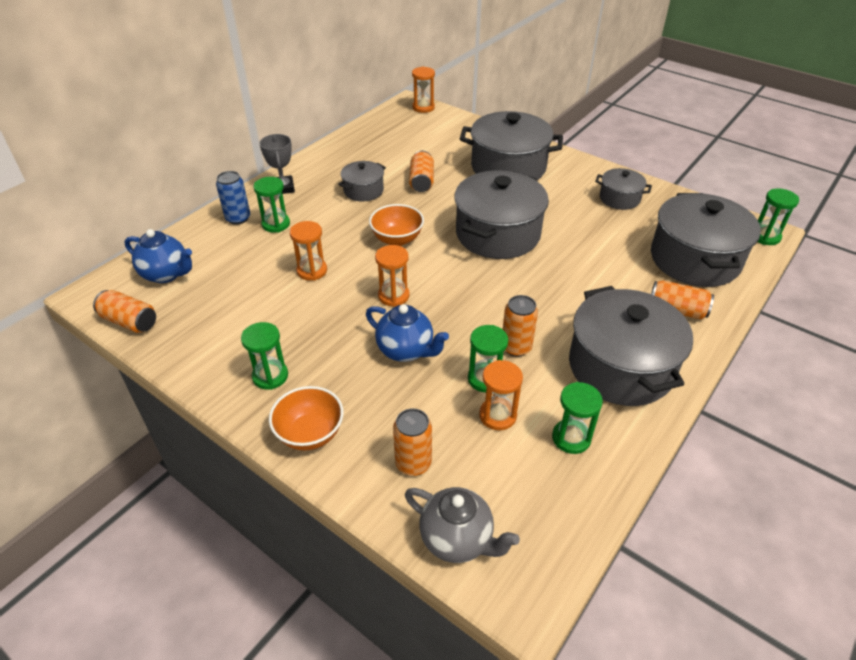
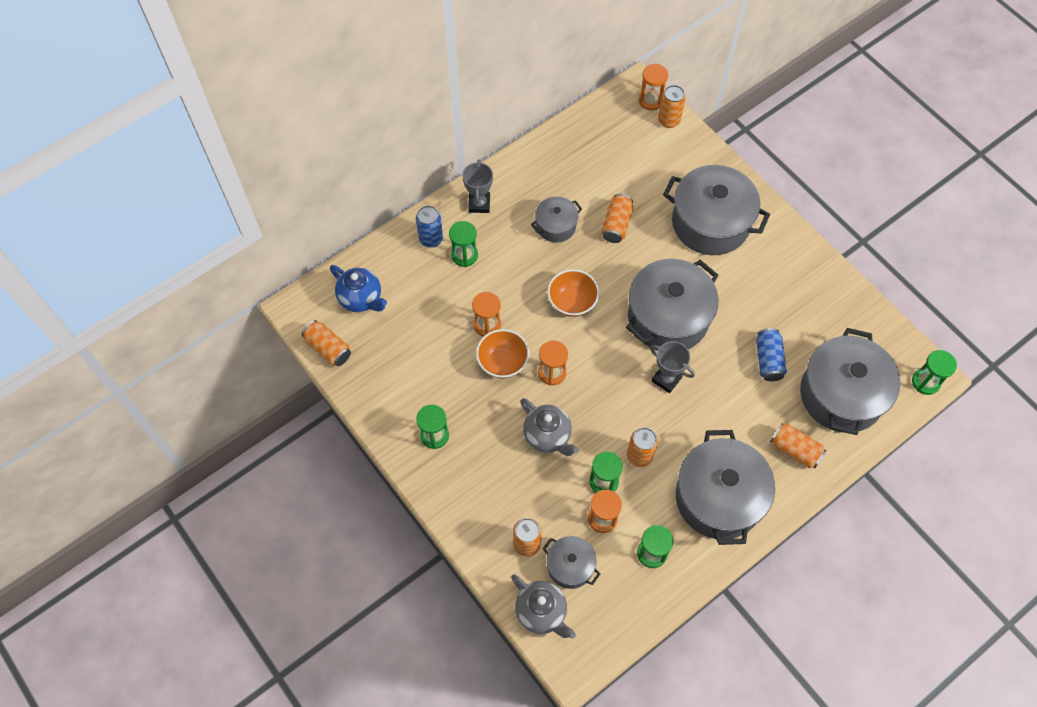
camera: 15 degrees right, 20 degrees up
orange bowl [269,386,344,450] -> orange bowl moved to [476,329,529,378]
blue teapot [366,304,449,362] -> grey teapot [520,398,579,456]
grey pot [595,168,652,210] -> grey pot moved to [543,536,600,589]
none -> grey trophy [650,341,695,393]
none -> orange can [658,85,686,128]
none -> blue can [756,328,787,381]

